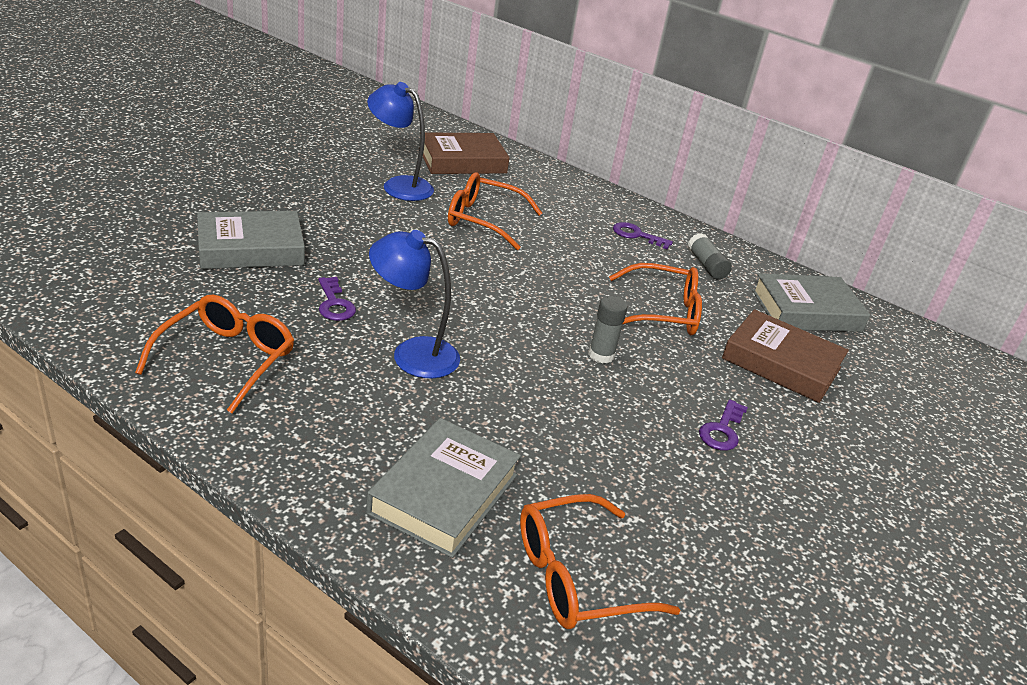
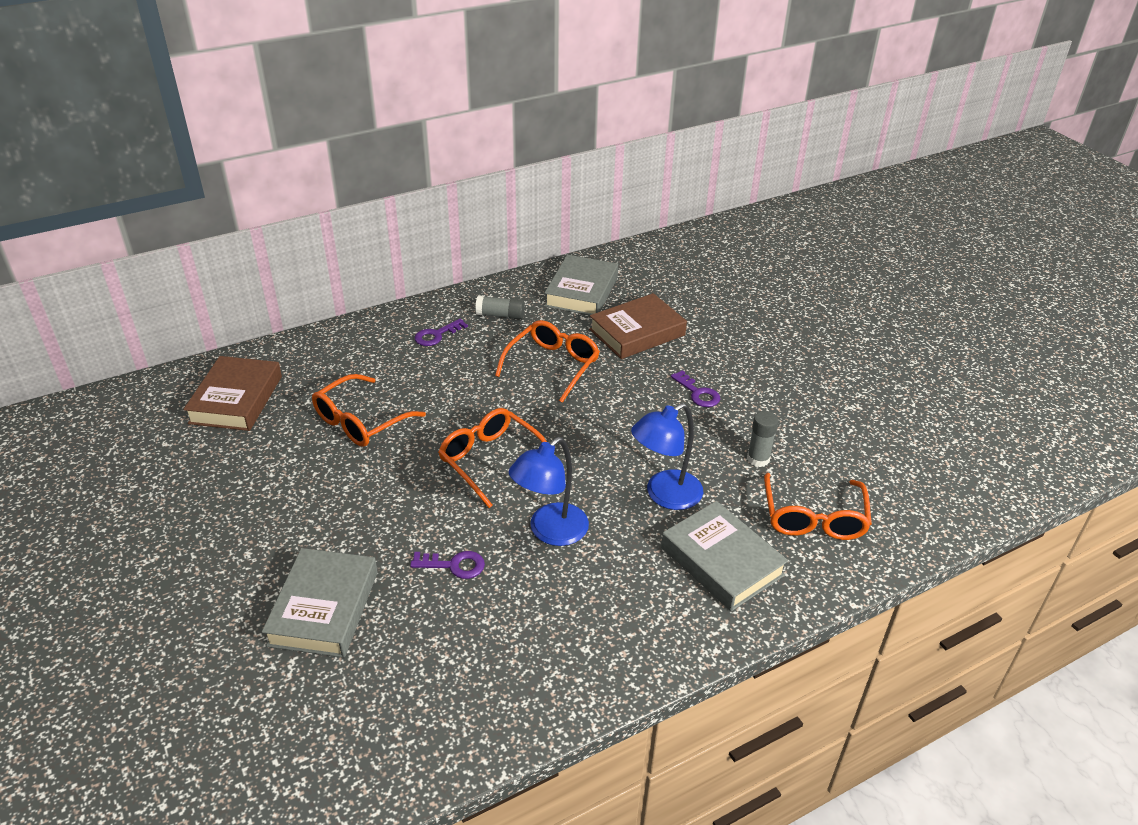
camera: 60 degrees left, 5 degrees up
orange glasses [135,295,294,413] -> orange glasses moved to [438,408,547,508]
blue lamp [367,82,434,201] -> blue lamp moved to [631,403,703,510]
grey glue stick [588,296,628,363] -> grey glue stick moved to [747,411,778,467]

